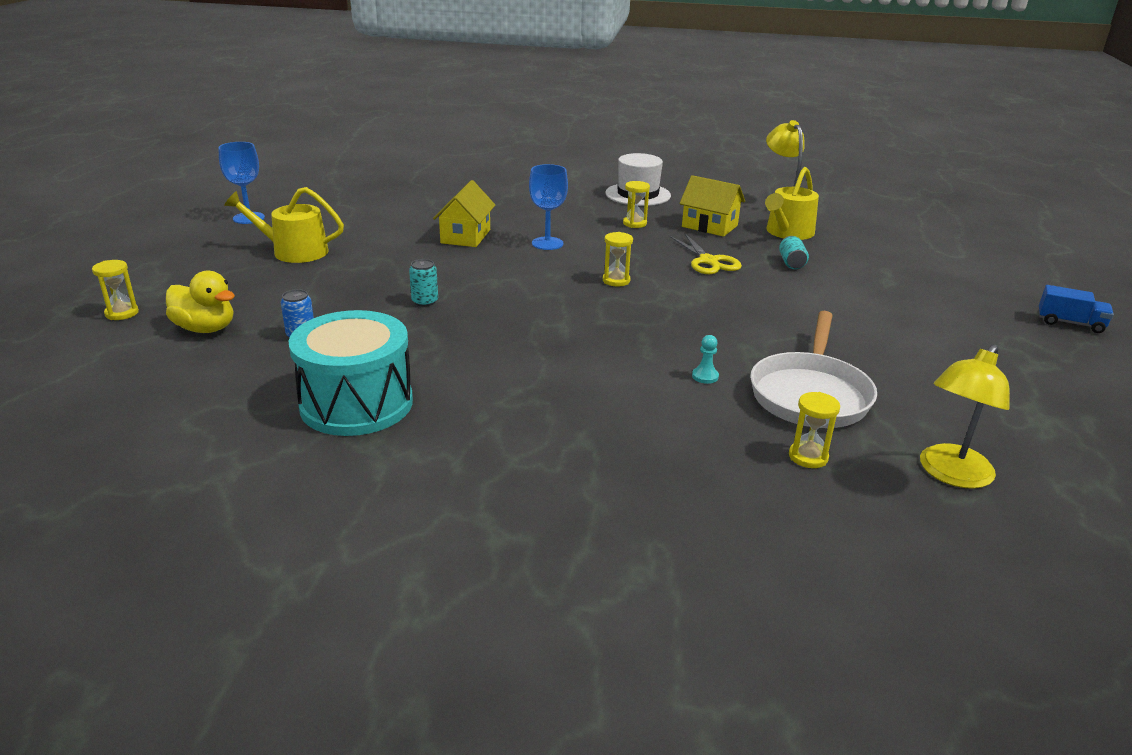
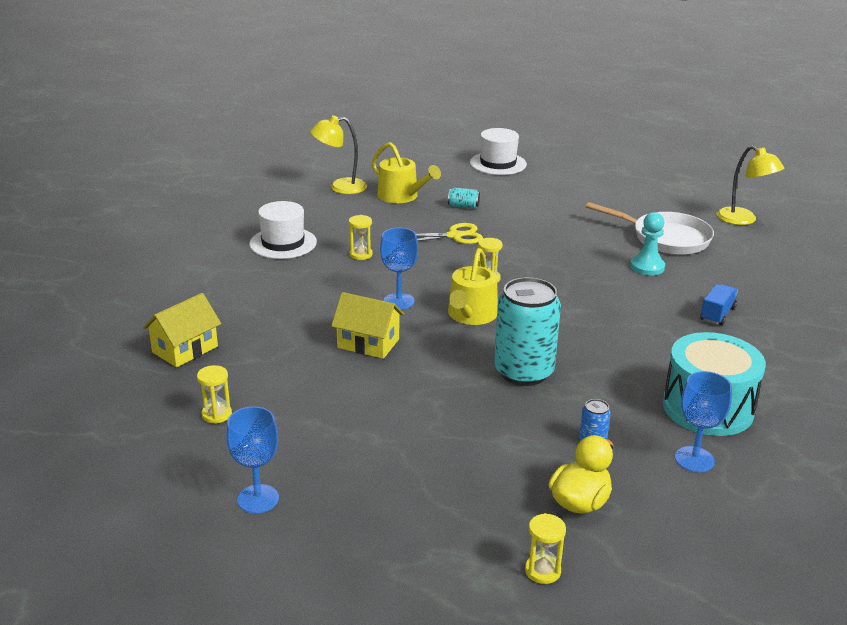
camera: 80 degrees left, 0 degrees up
yellow watering can [224,187,344,263] -> yellow watering can moved to [448,248,498,325]
turquoise can [409,259,438,307] -> turquoise can [494,277,561,386], size x2.41
yellow house [680,175,745,237] -> yellow house moved to [143,293,221,367]
turquoise pawn [692,335,719,384] -> turquoise pawn [630,212,665,276], size x1.86
yellow hourglass [789,392,840,468] -> yellow hourglass moved to [197,365,232,424]
blue truck [1038,285,1114,333] -> blue truck moved to [700,284,738,325]
none -> white hat [470,128,527,175]
none -> blue goblet [675,371,732,472]

